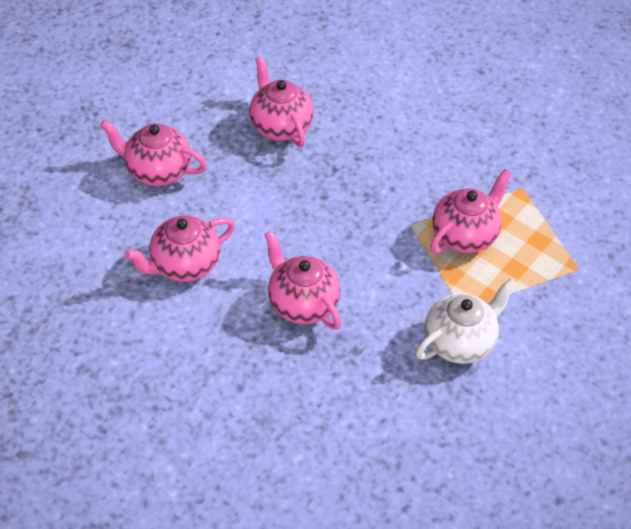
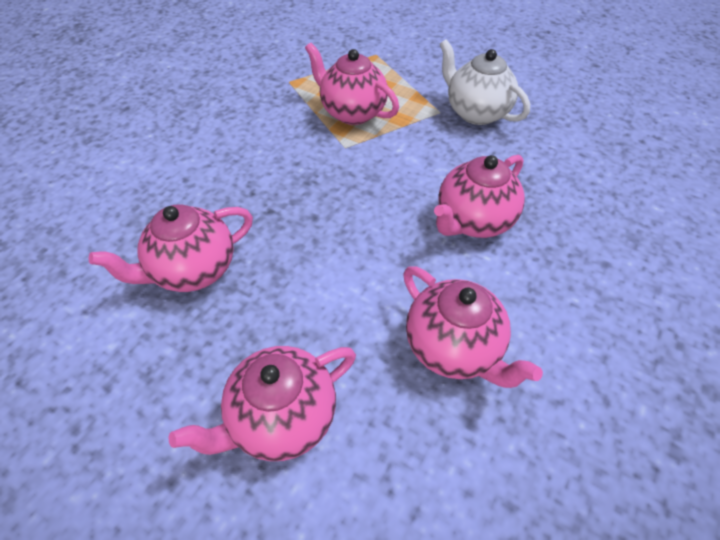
camera: 95 degrees left, 0 degrees up
pink teapot [100,120,207,186] -> pink teapot turned 45 degrees clockwise [168,346,356,461]

